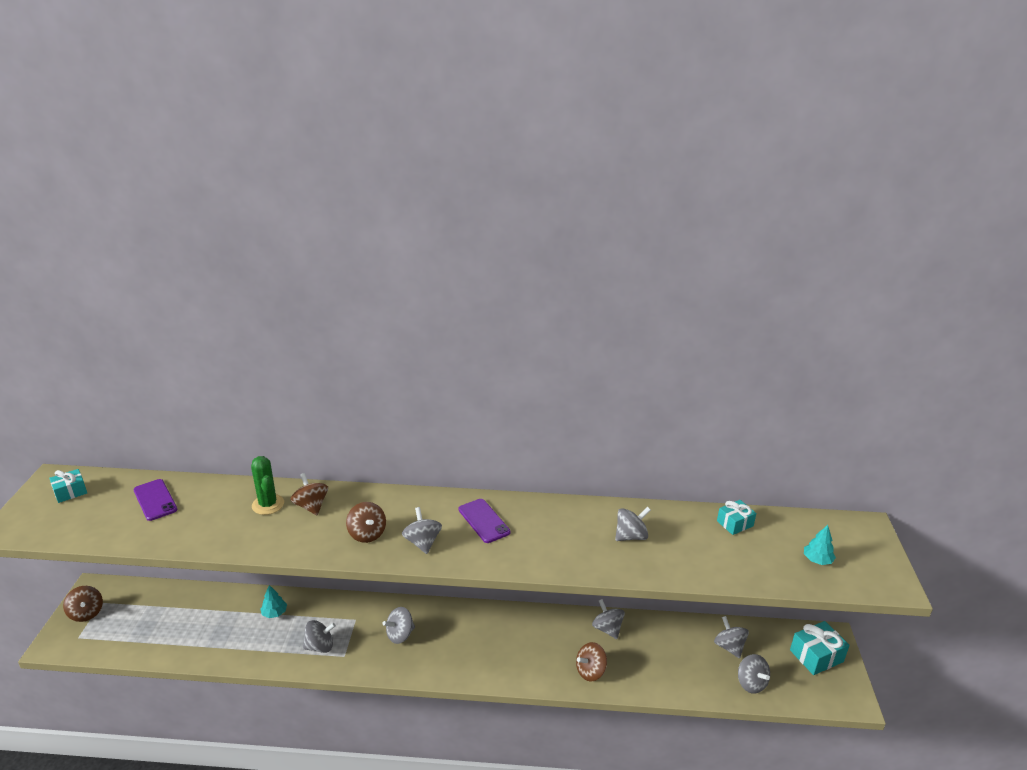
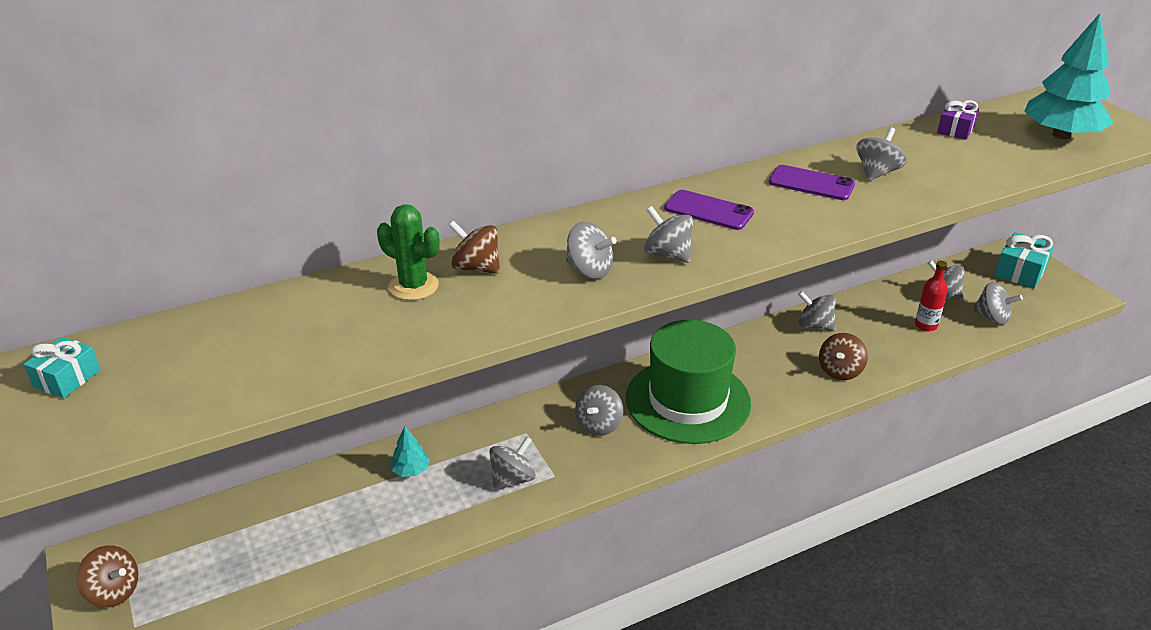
camera: 30 degrees left, 5 degrees up
purple phone [133,479,177,521] -> purple phone moved to [769,165,855,200]
brown spinning top [346,502,386,543] -> grey spinning top [566,222,617,279]
turquoise gift [717,500,756,535] -> purple gift [937,100,979,140]
turquoise tree [804,525,836,565] -> turquoise tree [1024,13,1113,139], size x2.28
none -> green hat [626,320,751,444]
none -> red bottle [915,261,948,331]

